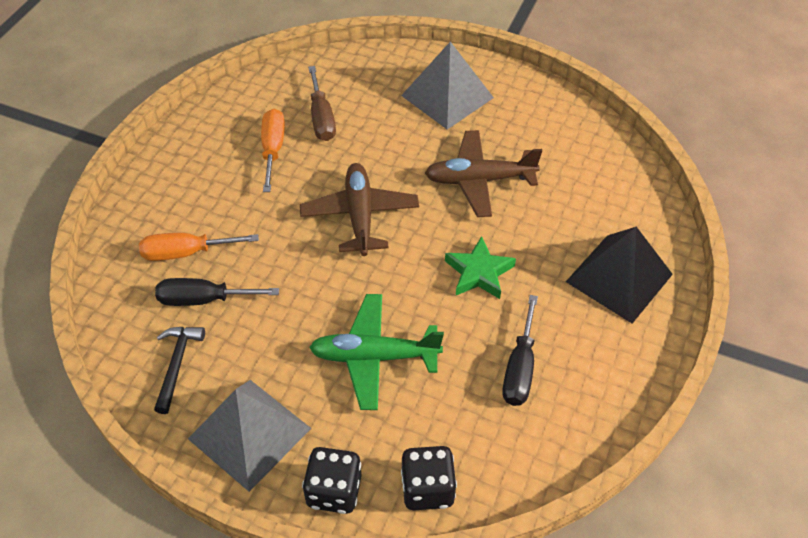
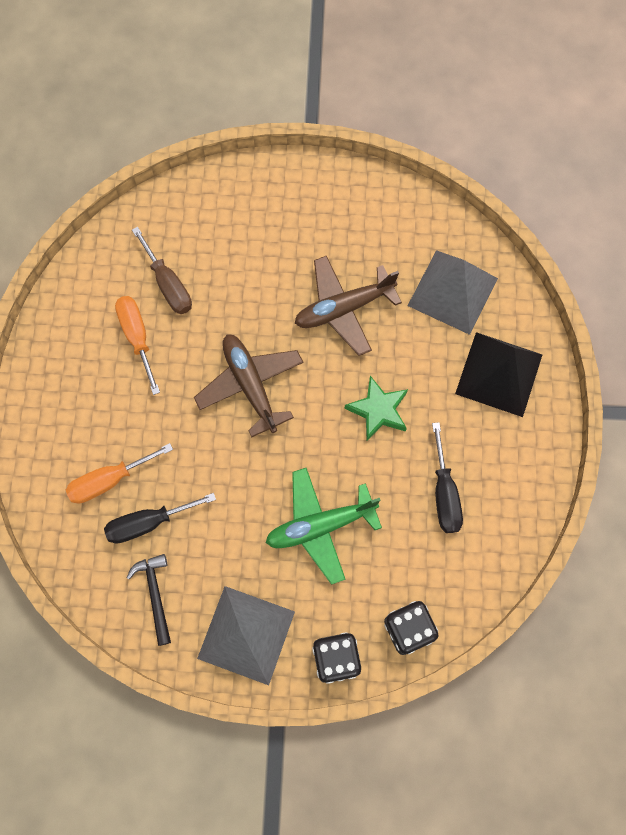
camera: 20 degrees left, 20 degrees up
grey pyramid [401,41,494,130] -> grey pyramid moved to [408,250,498,335]

